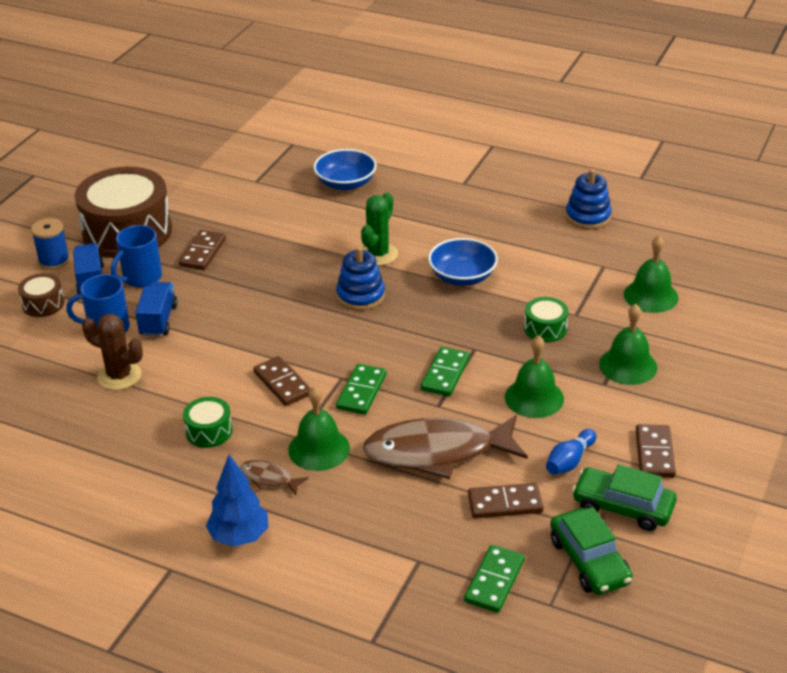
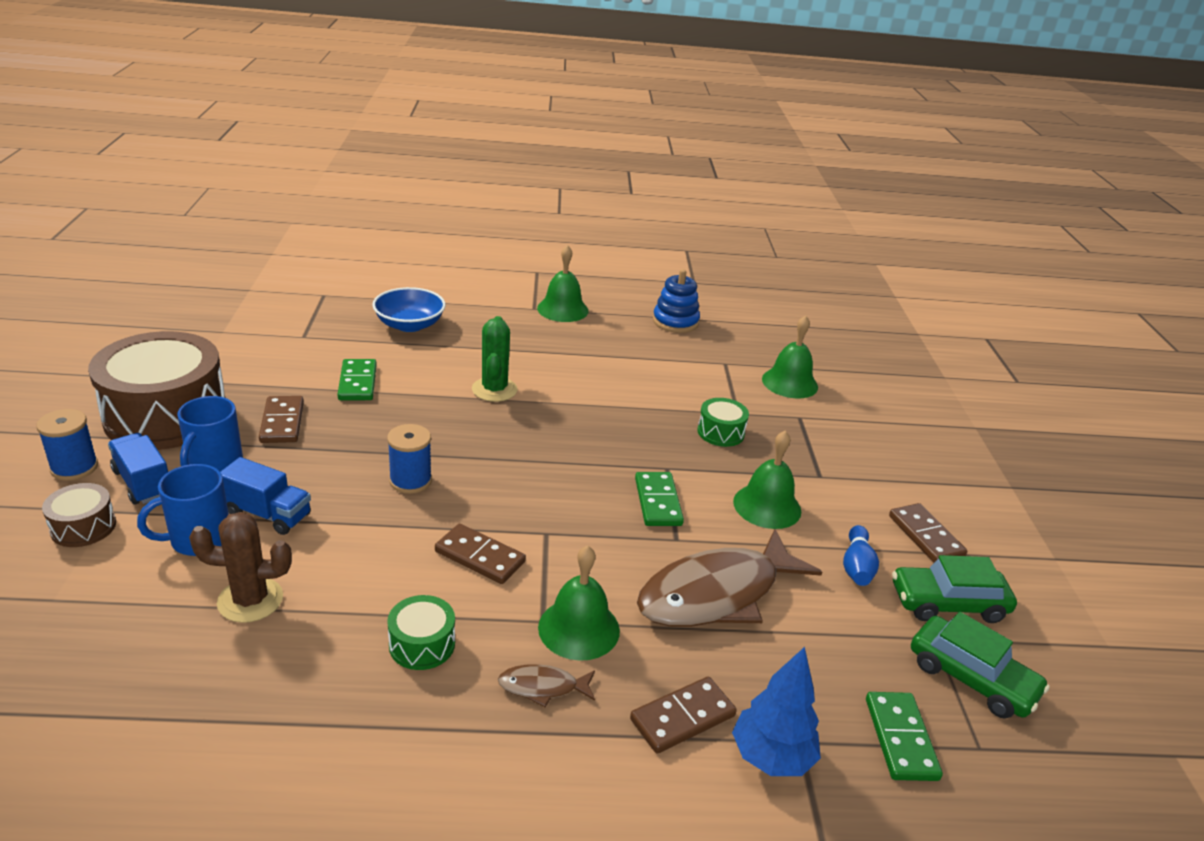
camera: 30 degrees left, 5 degrees down
blue truck [135,282,178,337] -> blue truck turned 135 degrees clockwise [220,457,311,535]
blue tree [206,455,269,547] -> blue tree moved to [732,647,821,776]
blue stacking toy [336,246,385,311] -> none
green domino [336,364,386,415] -> green domino moved to [337,359,377,400]
blue bowl [428,238,498,286] -> none
brown domino [468,483,544,518] -> brown domino moved to [630,677,737,754]
green bell [599,304,657,385] -> green bell moved to [537,245,589,322]
none -> blue spool [387,424,432,494]

